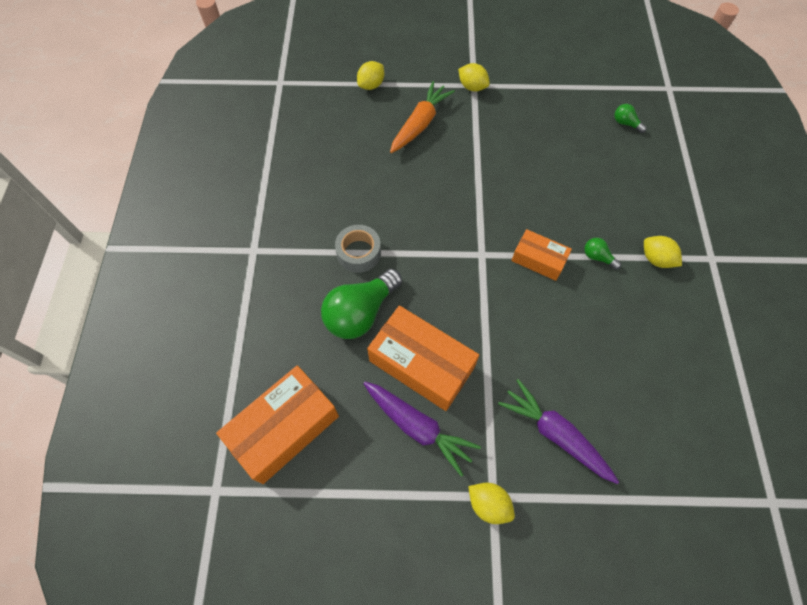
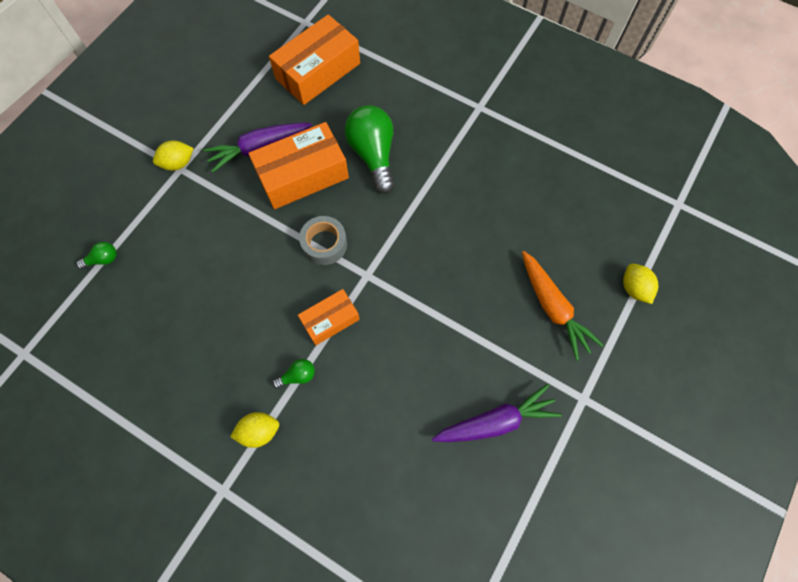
camera: 120 degrees right, 5 degrees up
orange box [216,365,339,484] -> orange box turned 60 degrees clockwise [269,15,360,105]
grey tape [335,225,381,273] -> grey tape moved to [299,216,347,265]
yellow lemon [458,63,490,91] -> none
purple carrot [498,379,619,484] -> purple carrot moved to [432,384,562,442]
green light bulb [614,104,647,133] -> green light bulb moved to [76,242,117,269]

